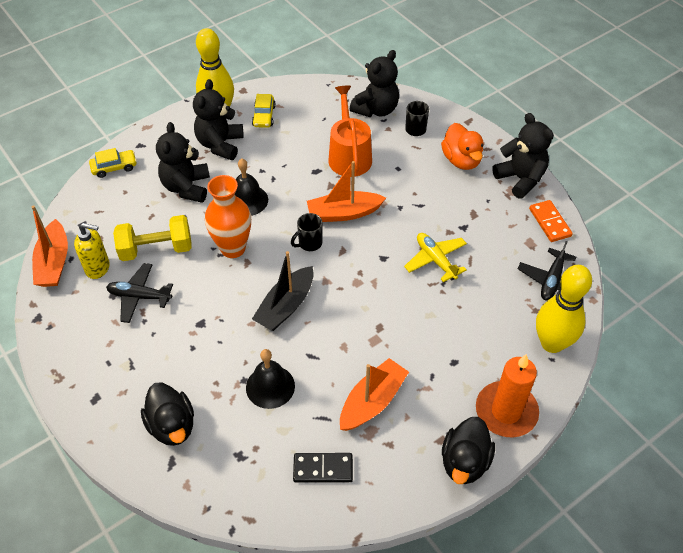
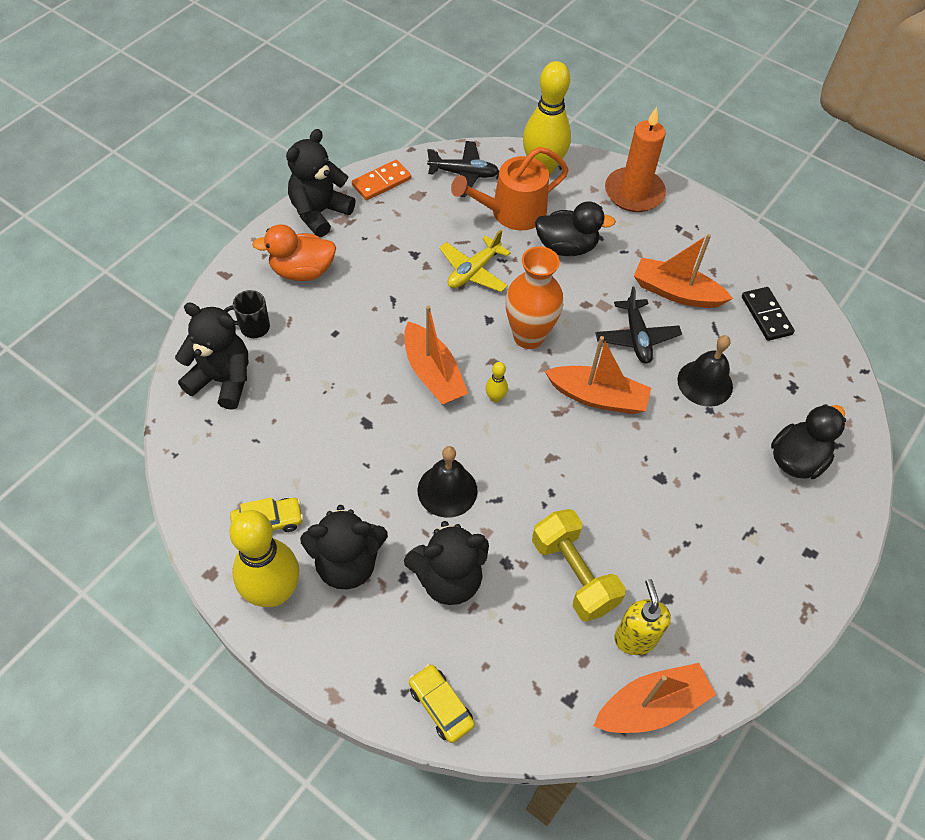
camera: 110 degrees left, 5 degrees up
black plane [106,263,173,323] -> black plane moved to [595,286,682,364]
orange vase [205,175,251,258] -> orange vase moved to [505,246,563,349]
black boat [252,251,314,331] -> orange boat [545,336,651,414]
black mug [291,213,323,251] -> yellow bowling pin [486,362,508,403]
orange watering can [329,85,372,176] -> orange watering can moved to [451,147,569,230]
orange duck [441,123,483,170] -> orange duck turned 150 degrees counterclockwise [252,224,336,281]
black duck [442,417,495,484] -> black duck moved to [535,202,616,256]

